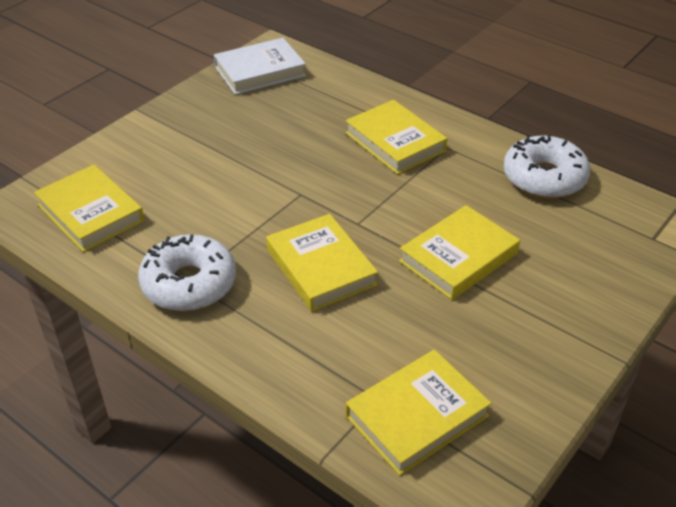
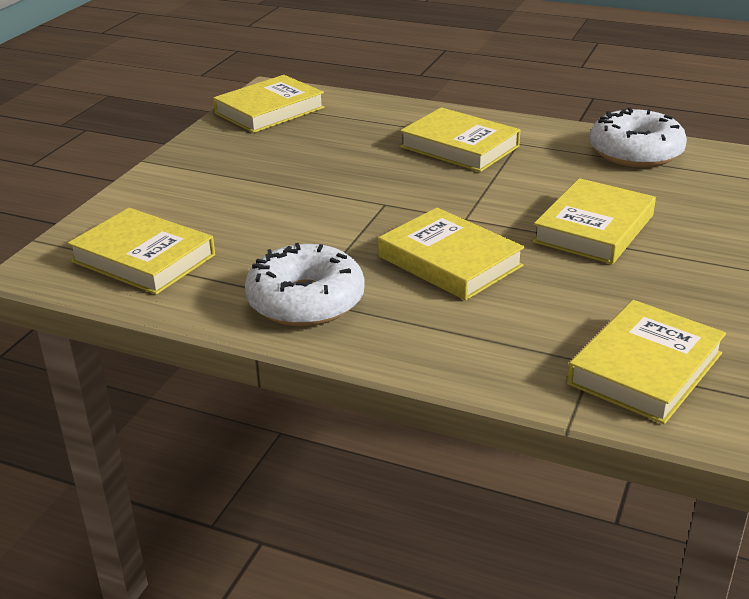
camera: 15 degrees left, 10 degrees down
white book [214,38,306,95] -> yellow book [213,75,325,133]

